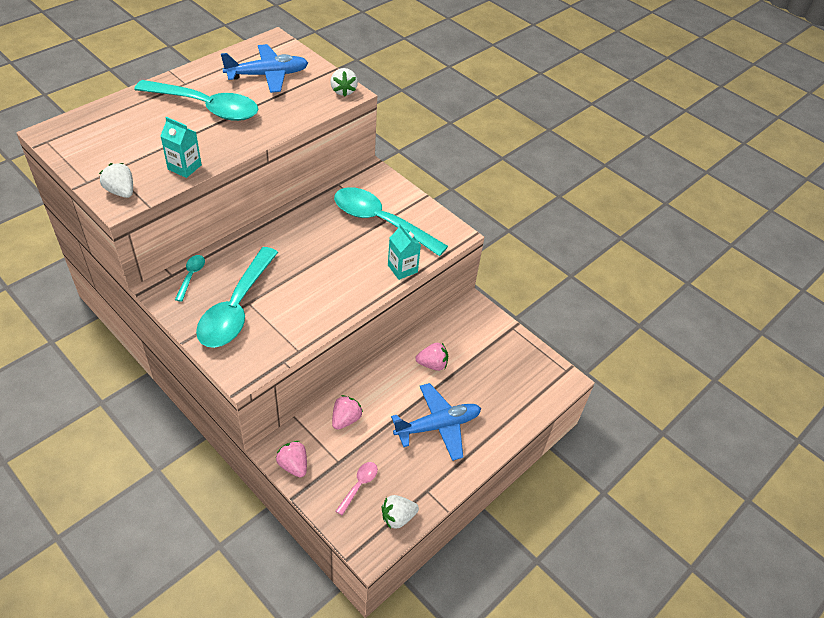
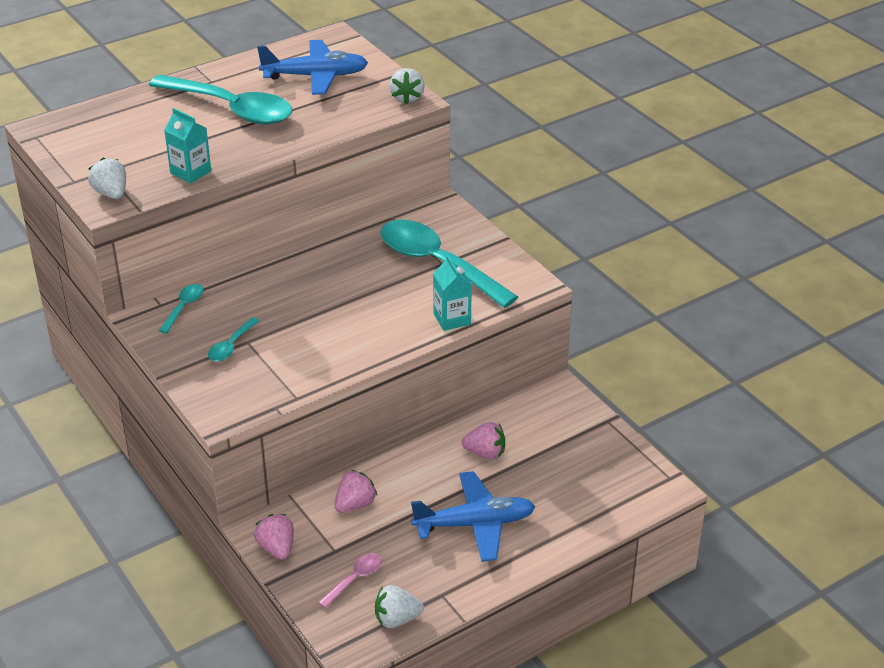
camera: 15 degrees right, 10 degrees down
turquoise spoon [196,247,278,348] -> turquoise spoon [208,317,259,362], size x0.43

